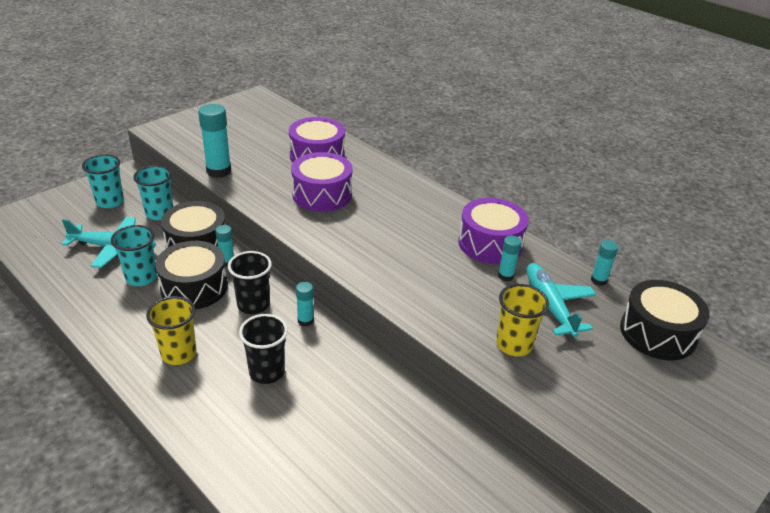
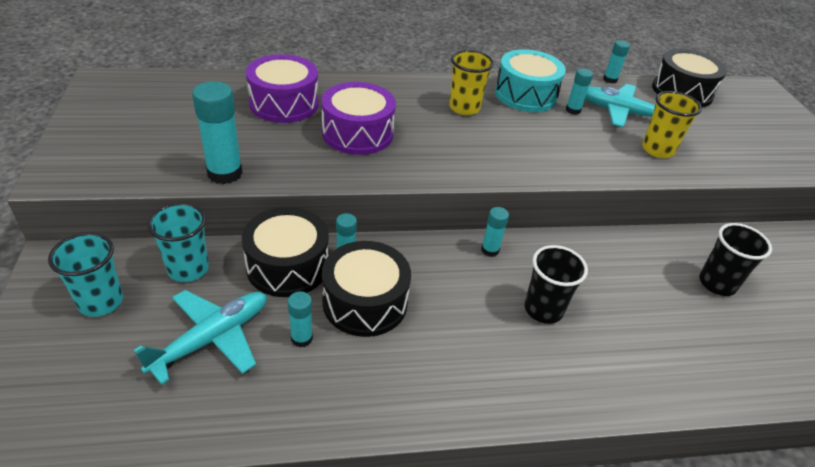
camera: 55 degrees left, 5 degrees up
turquoise cup [111,225,157,286] -> turquoise glue stick [288,291,313,347]
yellow cup [146,296,197,365] -> yellow cup moved to [449,50,494,115]
black cup [228,251,272,314] -> black cup moved to [699,223,772,296]
purple drum [459,198,529,264] -> turquoise drum [495,49,566,112]

